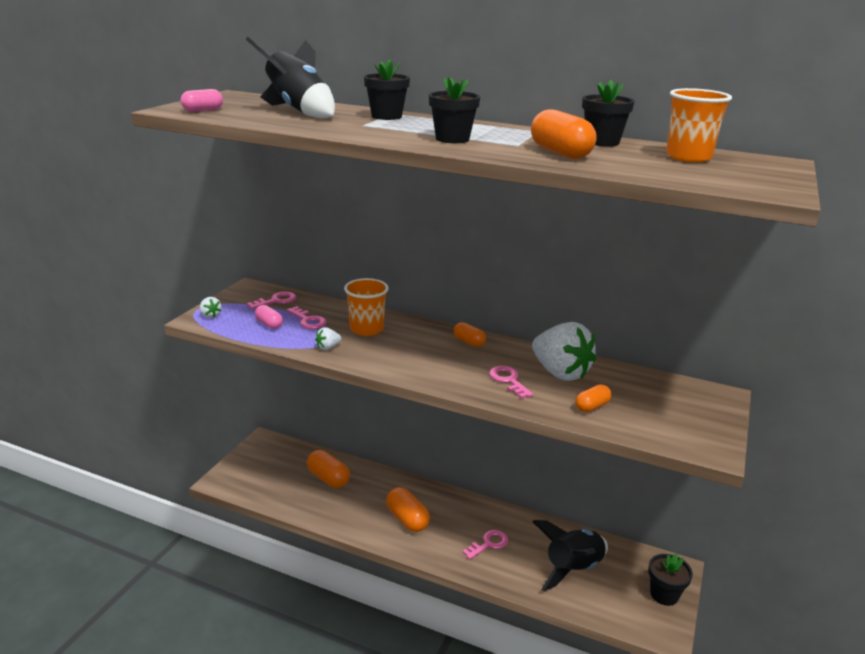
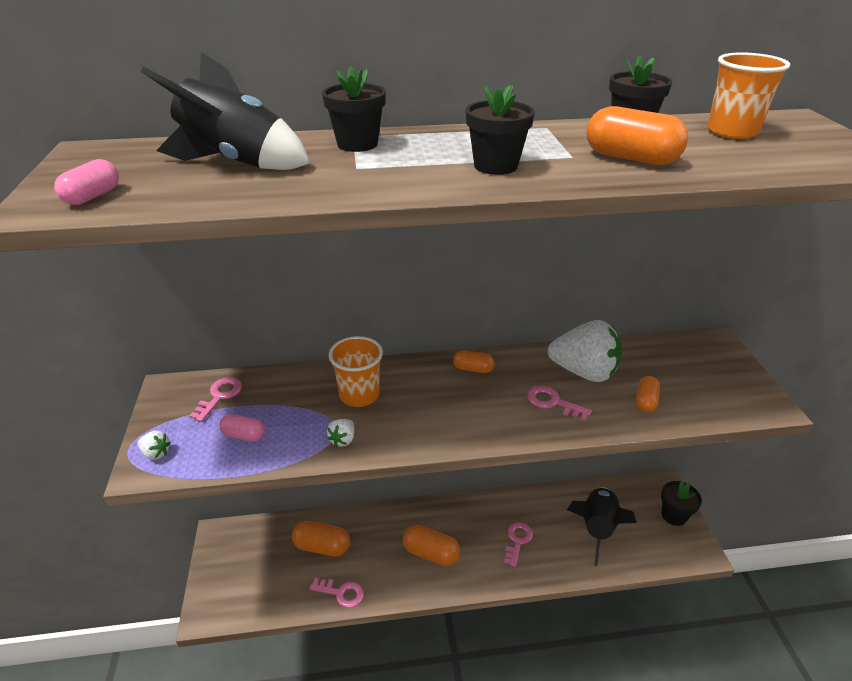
camera: 30 degrees left, 10 degrees up
pink key [287,306,327,329] -> pink key moved to [309,578,364,608]

